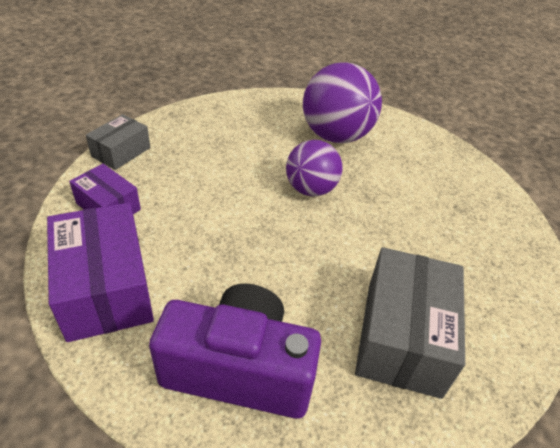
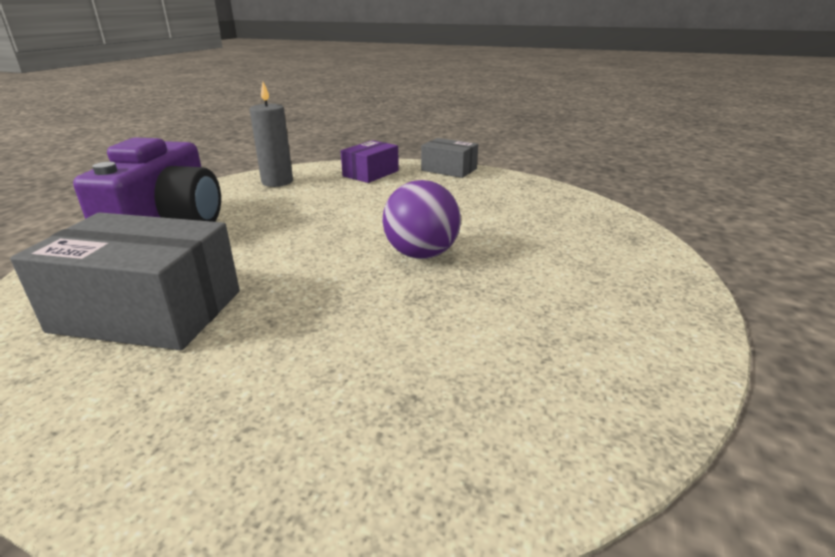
camera: 90 degrees right, 15 degrees down
purple box [47,203,154,342] -> grey candle [250,82,293,187]
purple ball [303,62,382,143] -> none

